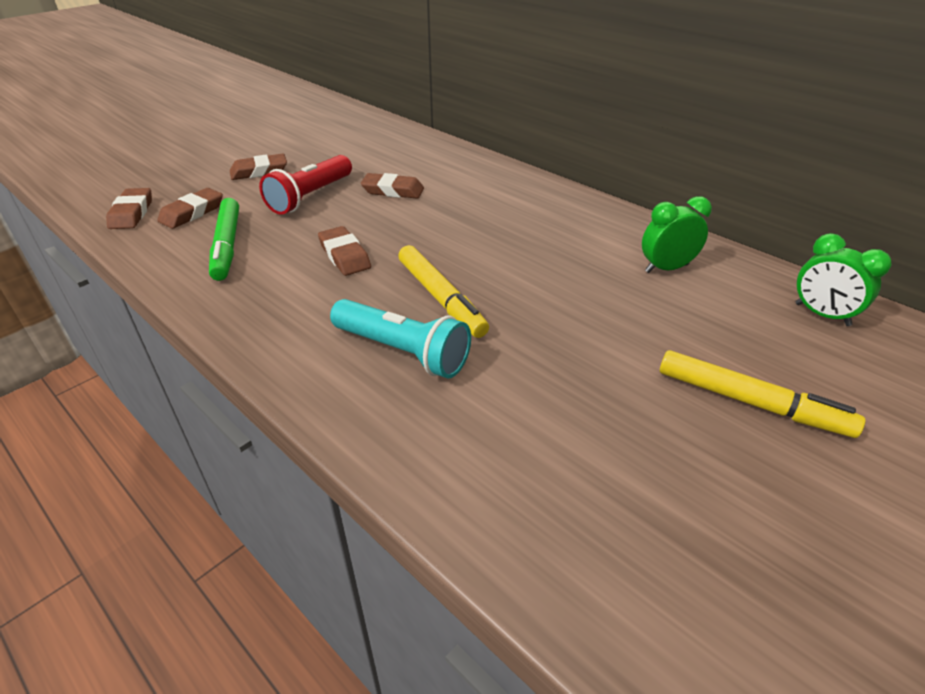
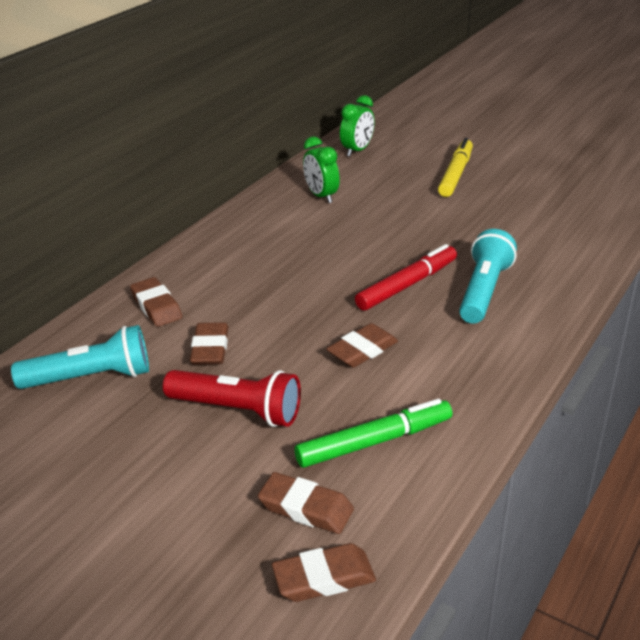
camera: 100 degrees left, 5 degrees down
brown eraser [230,154,287,180] -> brown eraser moved to [130,277,182,327]
yellow marker [398,245,489,338] -> red marker [355,244,457,311]
none -> turquoise flashlight [11,325,149,389]

